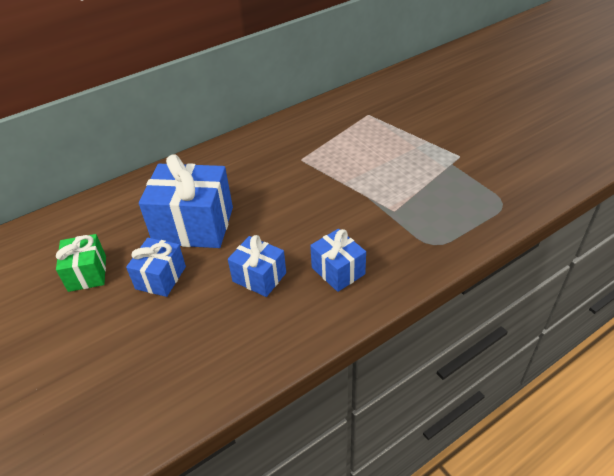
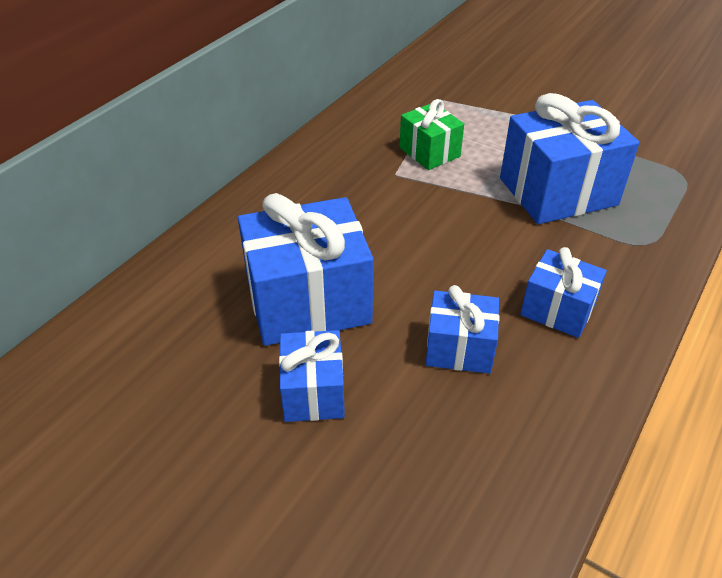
camera: 25 degrees left, 0 degrees up
green gift [56,234,106,292] -> green gift moved to [400,99,464,170]
none -> blue gift [500,93,640,224]

